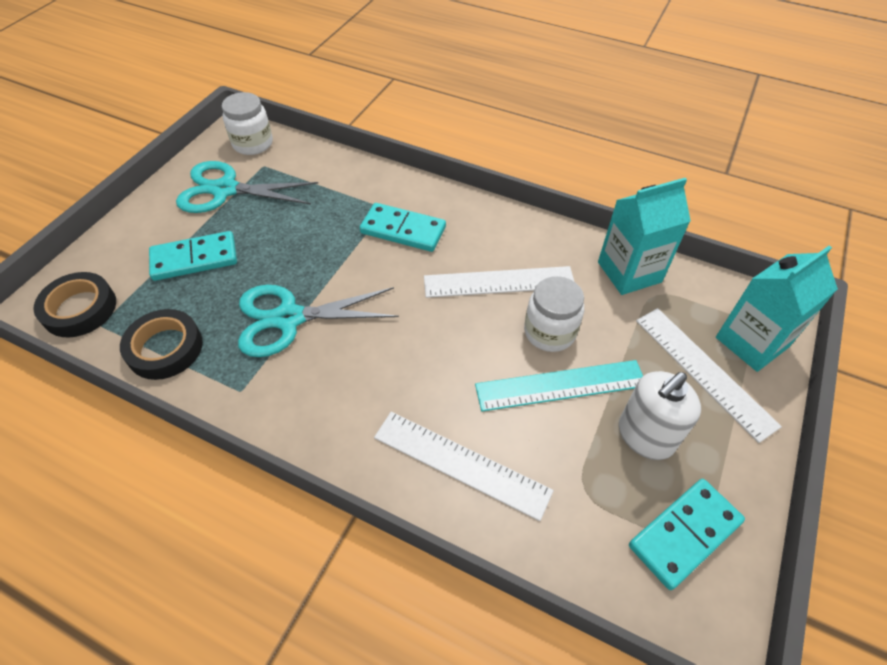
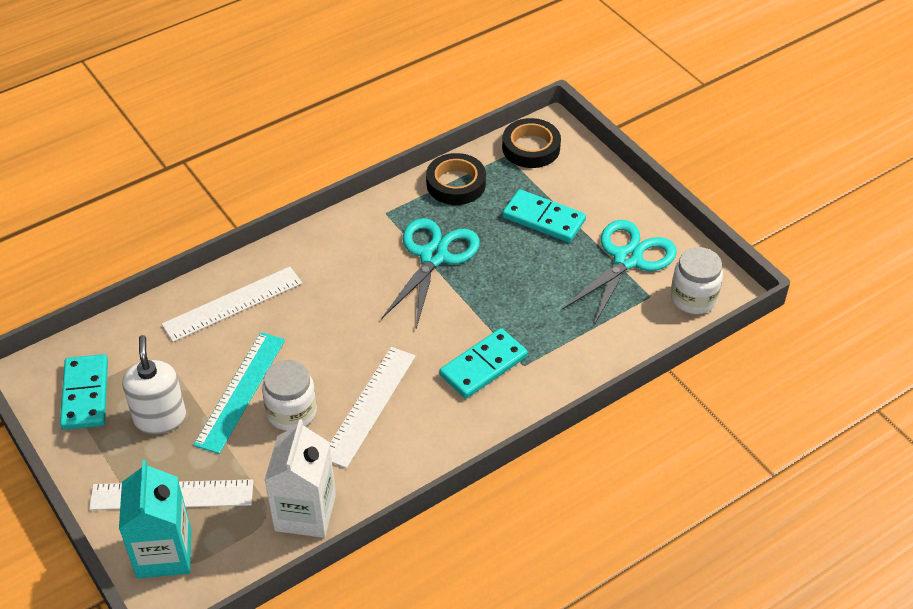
camera: 120 degrees right, 5 degrees down
turquoise domino [149,231,237,281] -> turquoise domino turned 75 degrees counterclockwise [502,189,586,243]
turquoise carton [598,178,691,295] -> white carton [265,419,336,538]

